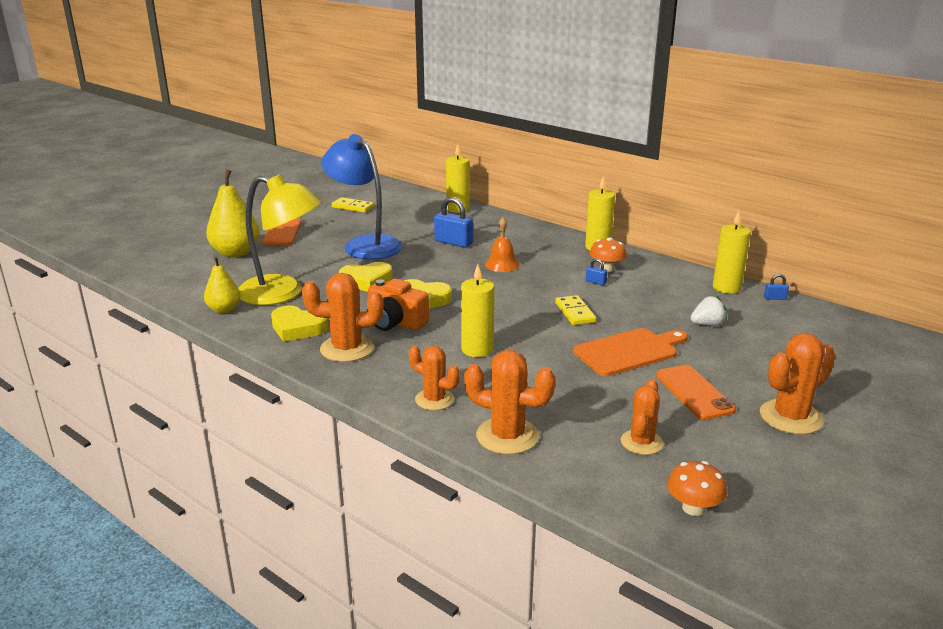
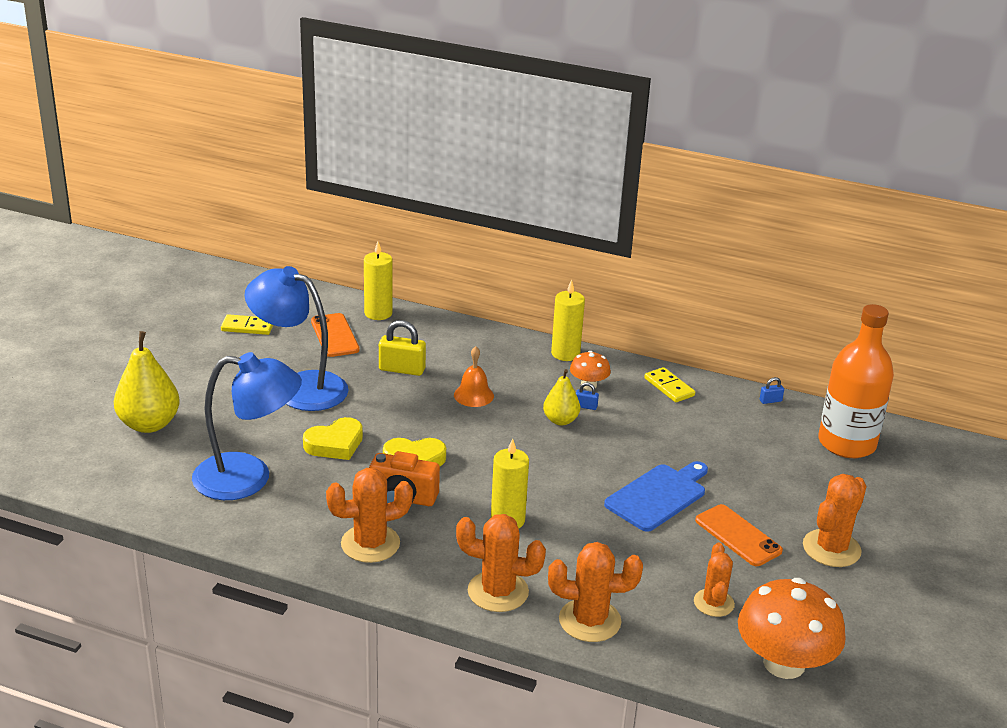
camera: 20 degrees left, 5 degrees up
yellow pear [204,256,241,313] -> yellow pear moved to [543,369,580,425]
yellow lamp [238,174,321,305] -> blue lamp [192,352,302,500]
orange phone [262,218,301,245] -> orange phone moved to [311,313,360,357]
yellow heart [271,305,328,342] -> none
orange cactus [409,346,460,410] -> orange cactus [456,514,546,612], size x1.50
blue padlock [434,197,473,248] -> yellow padlock [379,320,426,376]
yellow domino [555,295,596,325] -> yellow domino moved to [644,367,695,402]
orange cutting board [573,328,688,376] -> blue cutting board [604,461,708,532]
orange mushroom [667,461,727,516] -> orange mushroom [738,578,846,679], size x2.00
white strawberry [690,296,727,326] -> none
yellow candle [713,211,751,294] -> none
none -> orange bottle [818,304,894,458]

